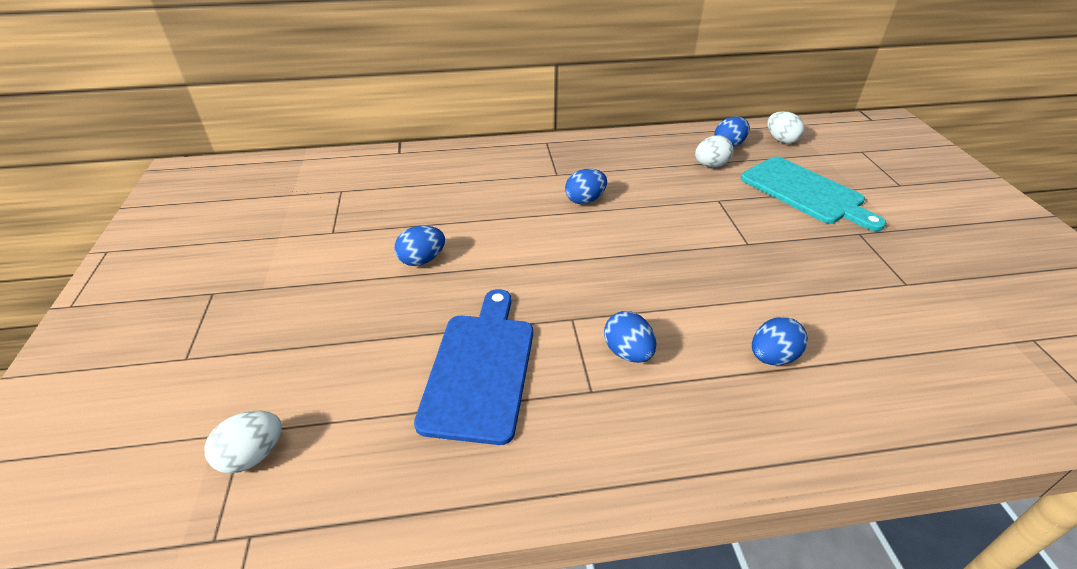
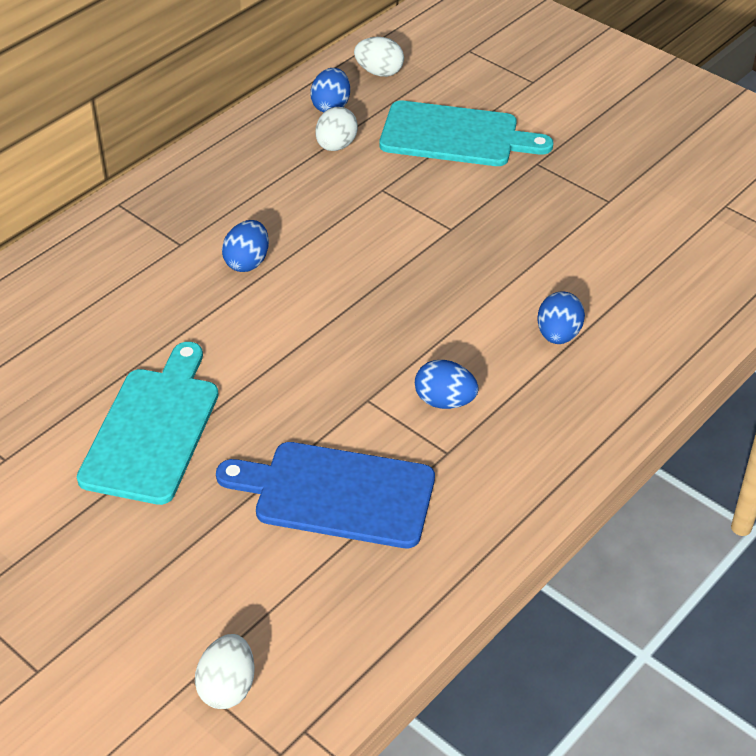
camera: 40 degrees left, 5 degrees up
blue egg [395,226,445,266] -> turquoise cutting board [77,342,219,505]
blue cutting board [414,289,533,445] -> blue cutting board turned 45 degrees counterclockwise [216,442,435,548]

